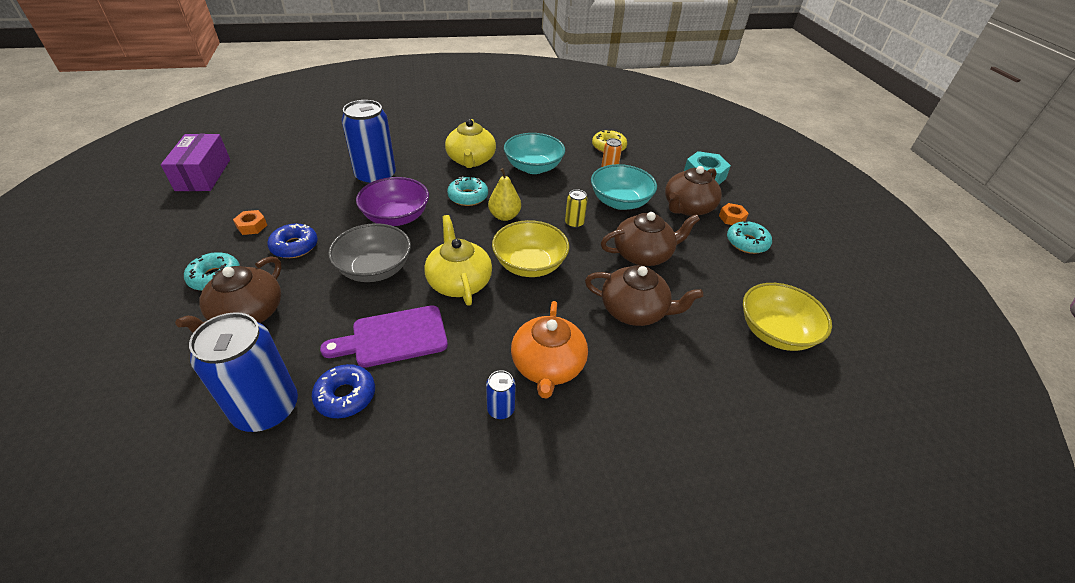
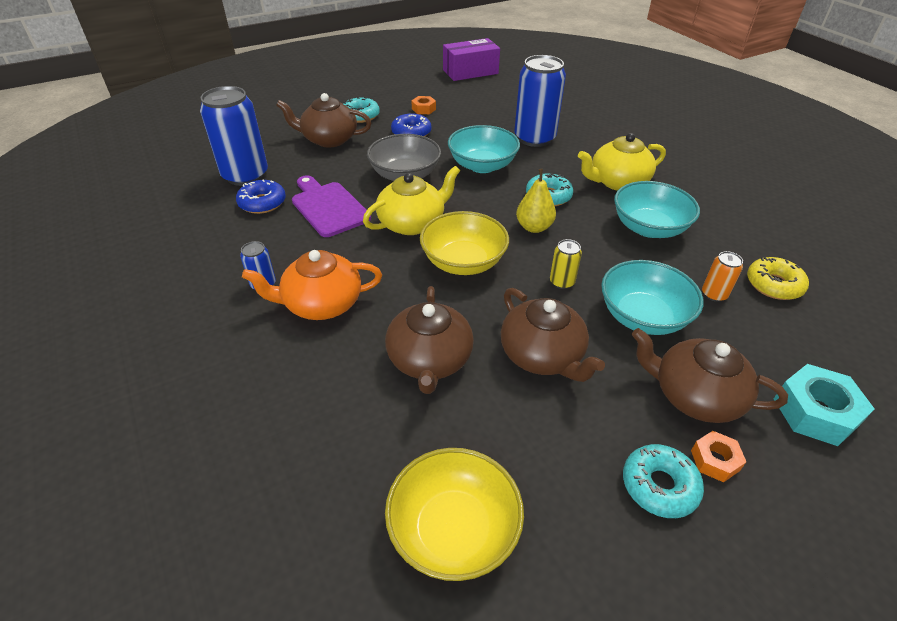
camera: 75 degrees right, 0 degrees up
purple bowl [356,177,429,226] -> turquoise bowl [448,125,520,173]

